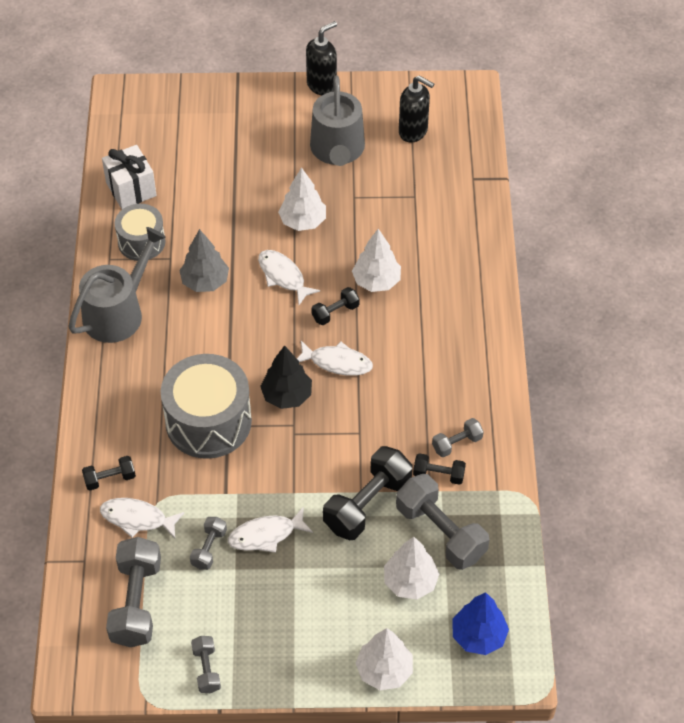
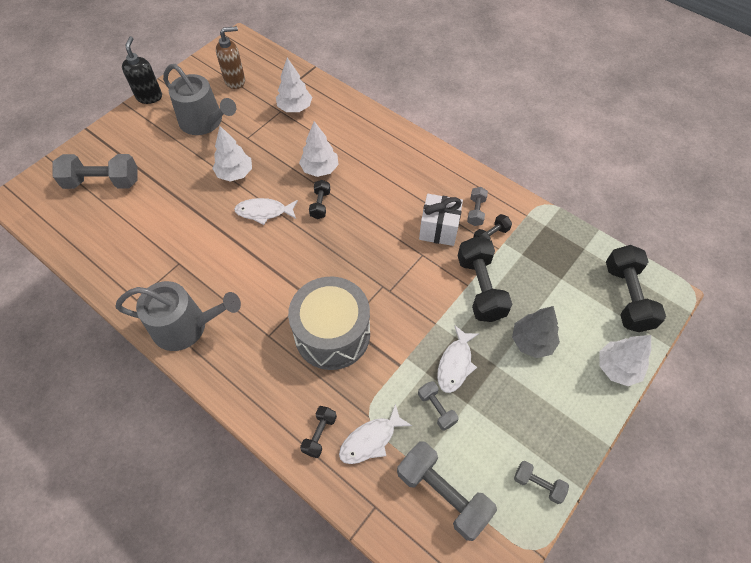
camera: 50 degrees left, 5 degrees up
grey watering can [68,227,166,343] -> grey watering can turned 105 degrees clockwise [116,281,241,351]
white gift [102,145,157,209] -> white gift moved to [419,194,463,246]
grey drum [115,204,166,261] -> none
grey tree [179,229,229,292] -> grey tree moved to [512,306,560,358]
black tree [260,345,312,409] -> none
white fish [297,341,373,376] -> none
white tree [384,537,439,600] -> white tree moved to [276,58,312,112]
grey dumbbell [396,474,489,570] -> grey dumbbell moved to [53,154,137,189]
black soap dispenser [399,76,434,143] -> brown soap dispenser [216,26,245,89]
blue tree [453,592,509,655] -> black dumbbell [606,245,666,332]

